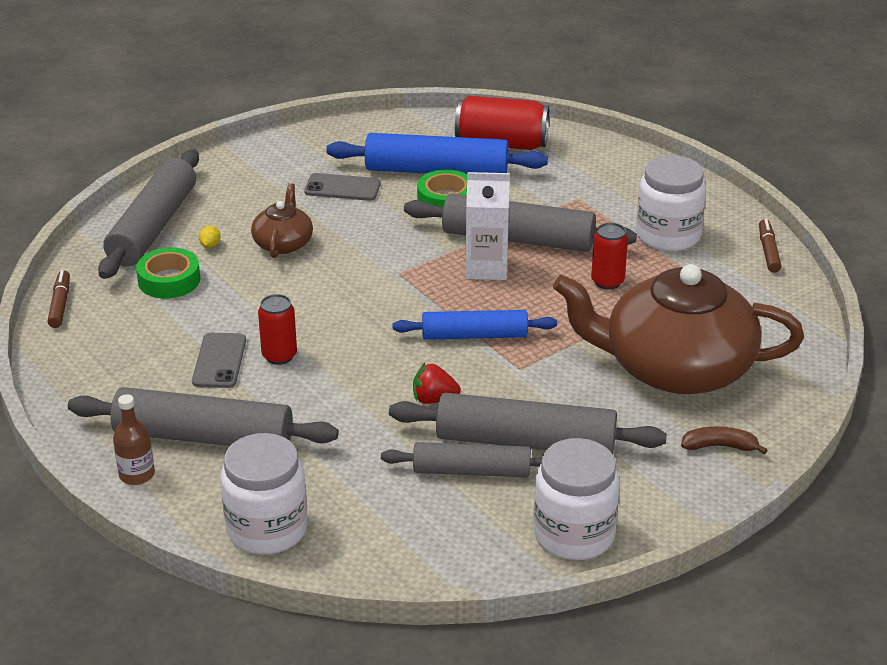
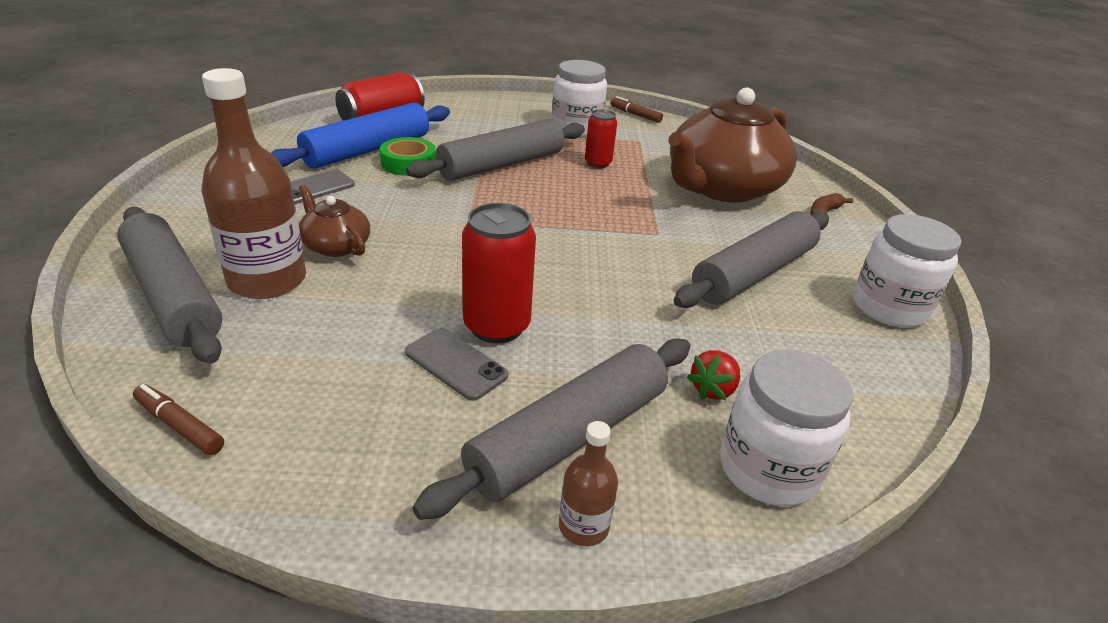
camera: 55 degrees left, 0 degrees up
green tape [136,247,200,298] -> none
yellow lemon [199,226,221,248] -> brown bottle [201,68,306,299]
red can [258,294,297,365] -> red can [462,203,536,343], size x1.64
grey rolling pin [381,442,542,477] -> none
blue rolling pin [393,310,557,340] -> none
red strawberry [413,363,461,404] -> red strawberry moved to [687,350,740,400]
white carton [466,172,510,280] -> none

